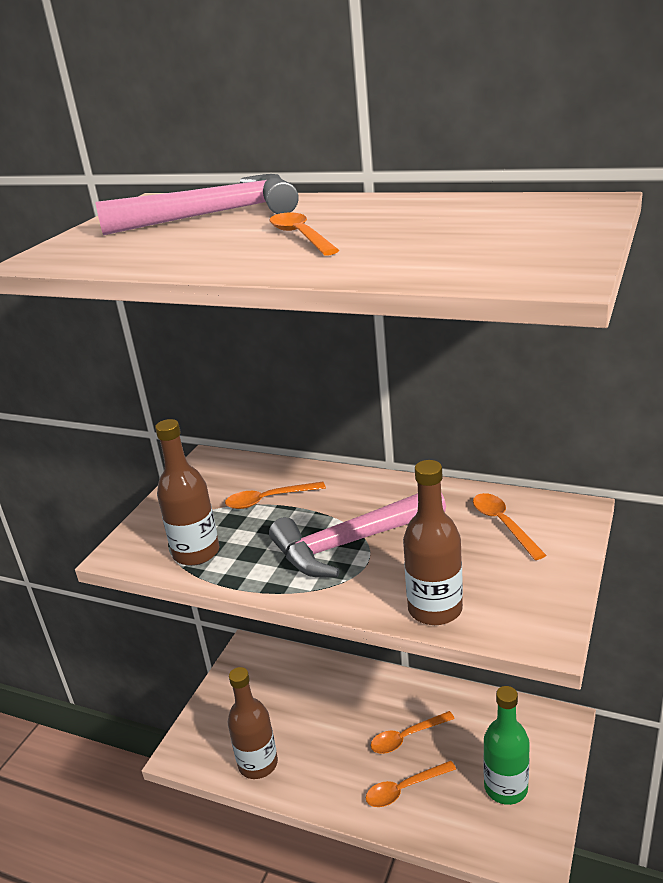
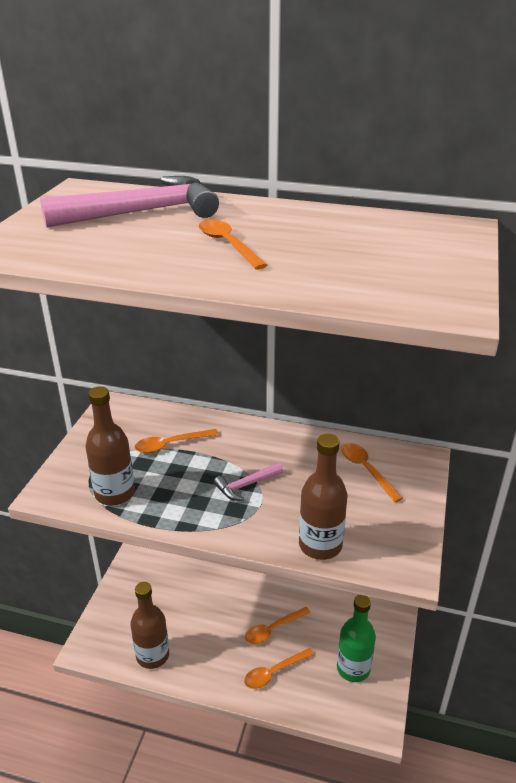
camera: 10 degrees left, 5 degrees up
pink hammer [269,492,446,577] -> pink hammer [214,463,283,501], size x0.48

